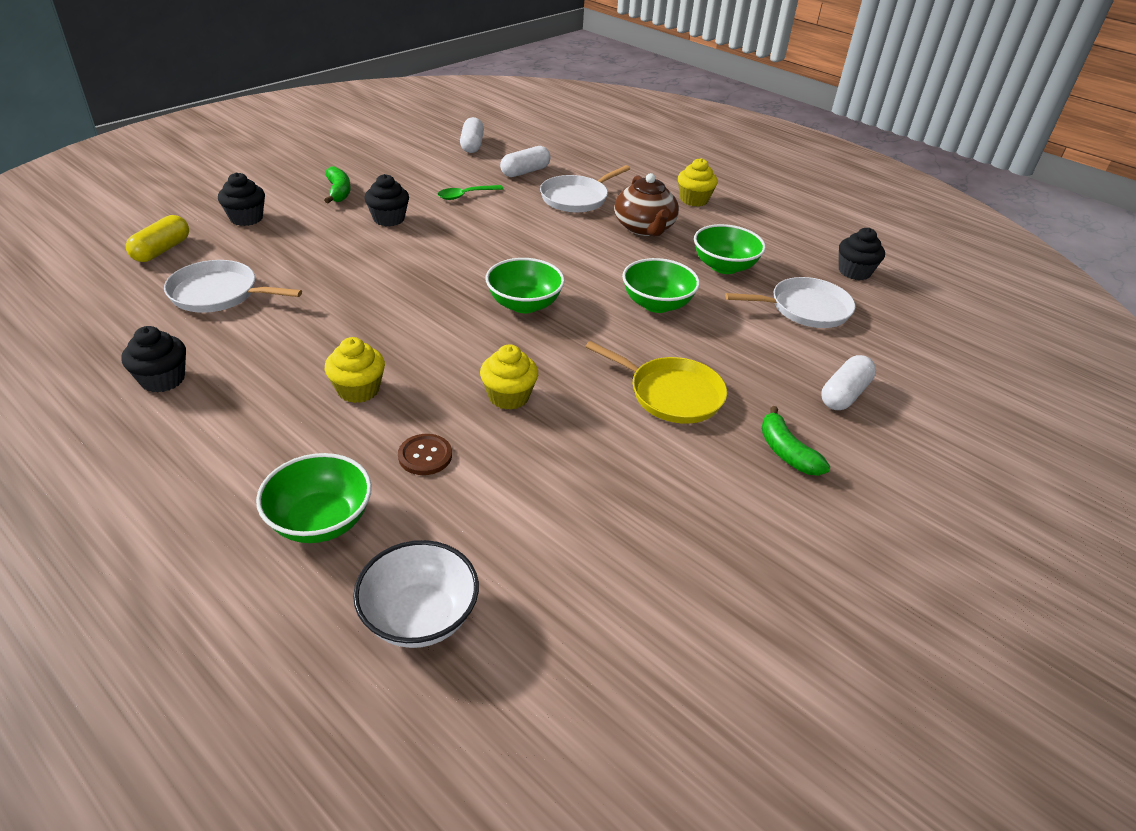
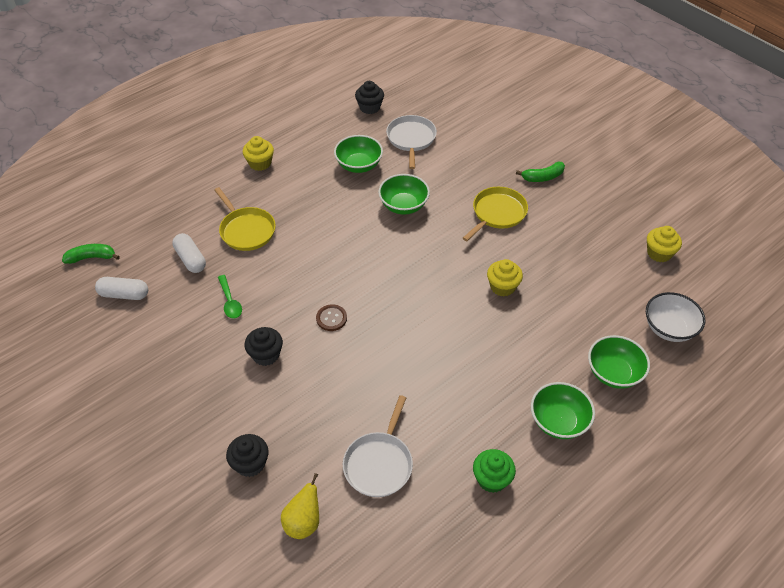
camera: 80 degrees left, 10 degrees up
black cupcake [121,326,186,393] -> green cupcake [473,449,516,493]
yellow capsule [126,215,189,262] -> yellow pear [281,473,319,539]
green banana [324,166,351,203] -> green banana moved to [62,244,120,264]
yellow cupcake [325,337,385,403] -> yellow cupcake moved to [647,226,682,262]
brown button [398,434,452,475] -> brown button moved to [316,304,347,331]
green bowl [486,258,565,313] -> green bowl moved to [531,382,595,439]
white pan [540,165,630,213] -> yellow pan [214,187,276,251]
brown teapot [614,173,679,236] -> none
white capsule [821,355,876,410] -> none

